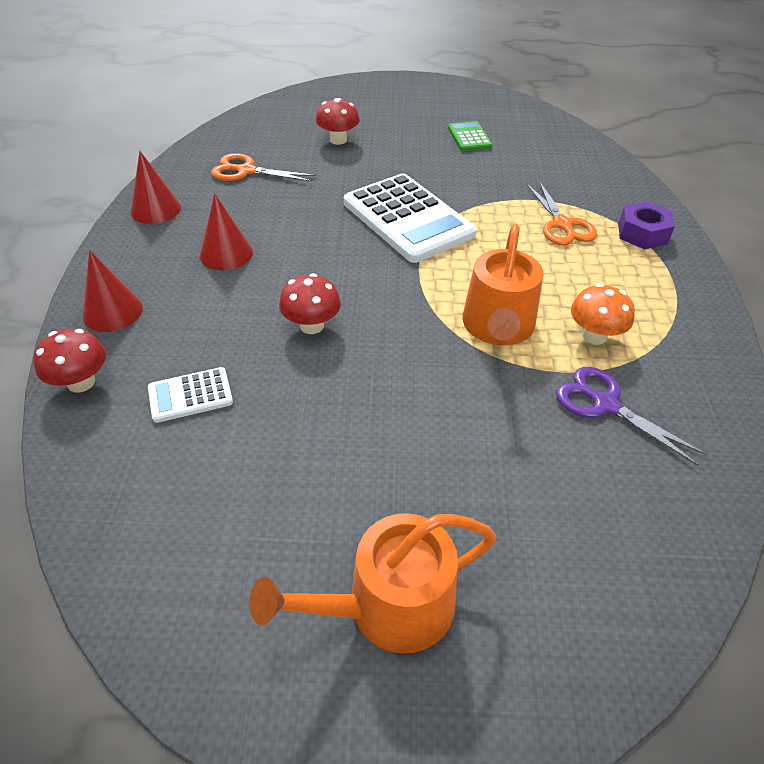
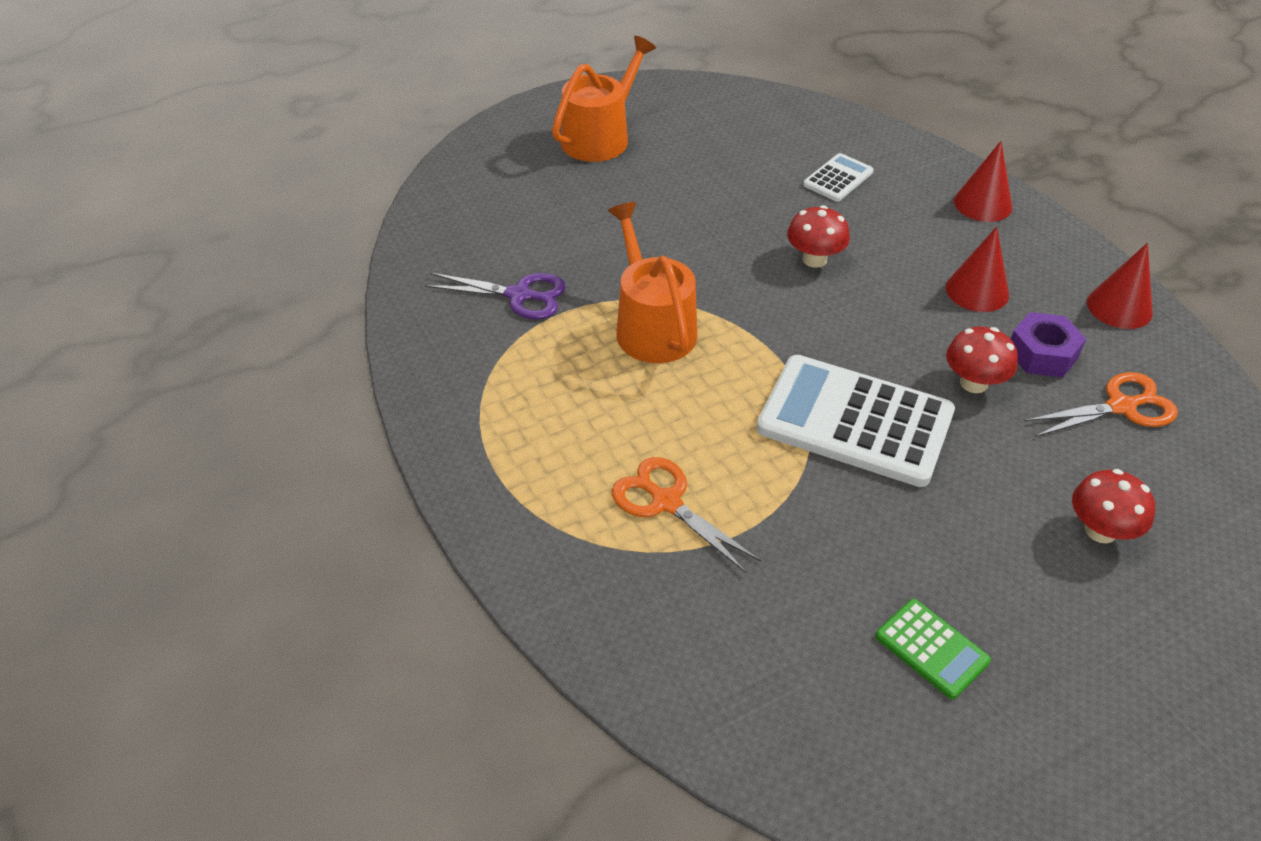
camera: 150 degrees right, 0 degrees up
red mushroom [33,329,106,393] -> red mushroom moved to [946,326,1018,393]
orange mushroom [571,284,635,345] -> none
purple nut [618,201,675,249] -> purple nut moved to [1011,312,1086,377]

